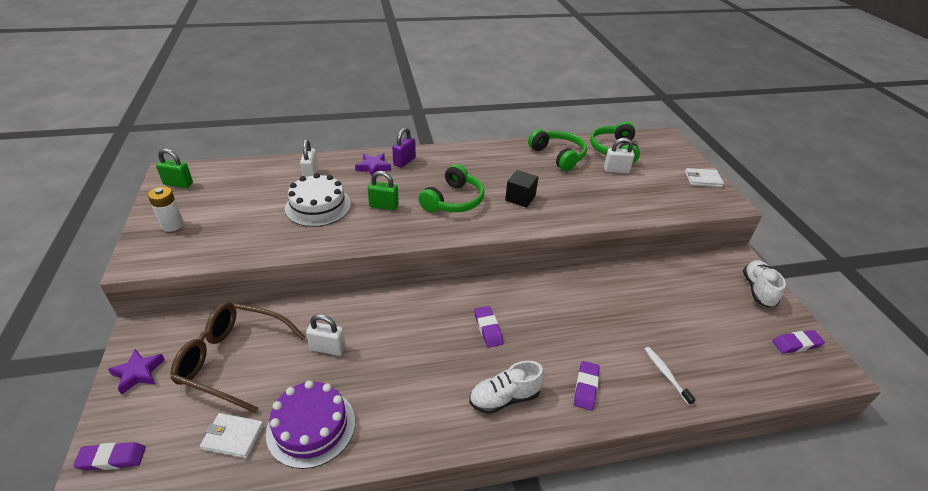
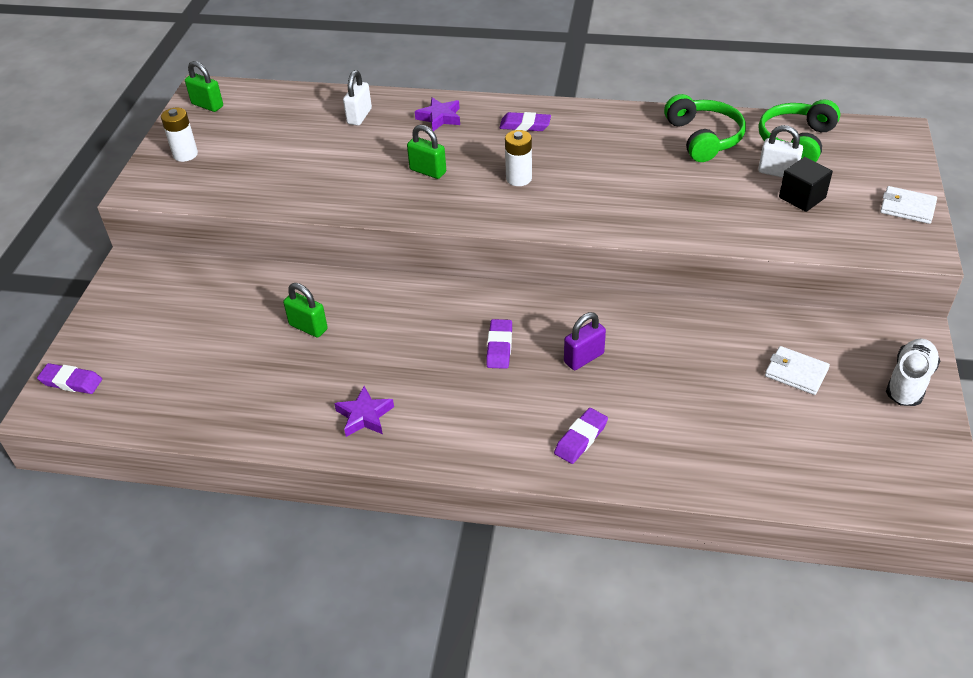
camera: 25 degrees right, 5 degrees up
purple star [108,349,165,395] -> purple star moved to [334,386,394,437]
brown glasses [171,302,306,413] -> none
white wallet [200,413,264,458] -> white wallet moved to [765,346,830,395]
purple cake [266,380,355,469] -> none
white cake [285,173,351,227] -> none
white padlock [306,314,346,356] -> green padlock [283,283,328,338]
purple padlock [392,127,416,168] -> purple padlock moved to [564,312,606,370]
green headphones [418,164,484,212] -> white battery [505,130,532,186]
white shoe [469,361,545,414] -> none
black cube [505,170,538,208] -> black cube moved to [779,157,833,212]
white toothbrush [645,347,696,405] -> none
purple eraser [772,330,825,354] -> purple eraser moved to [499,112,551,131]

